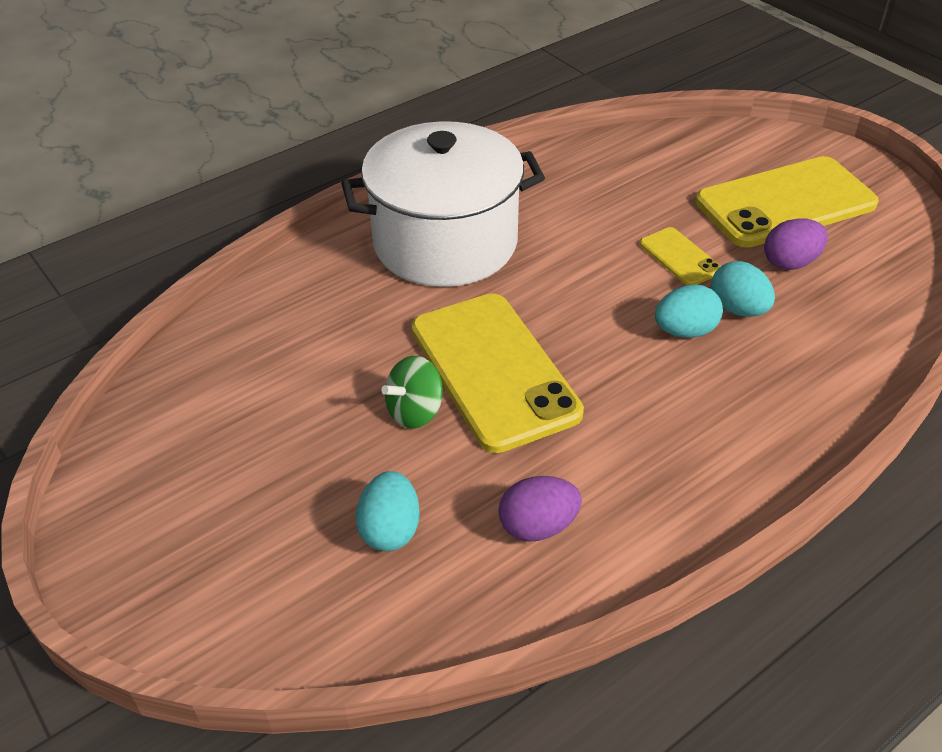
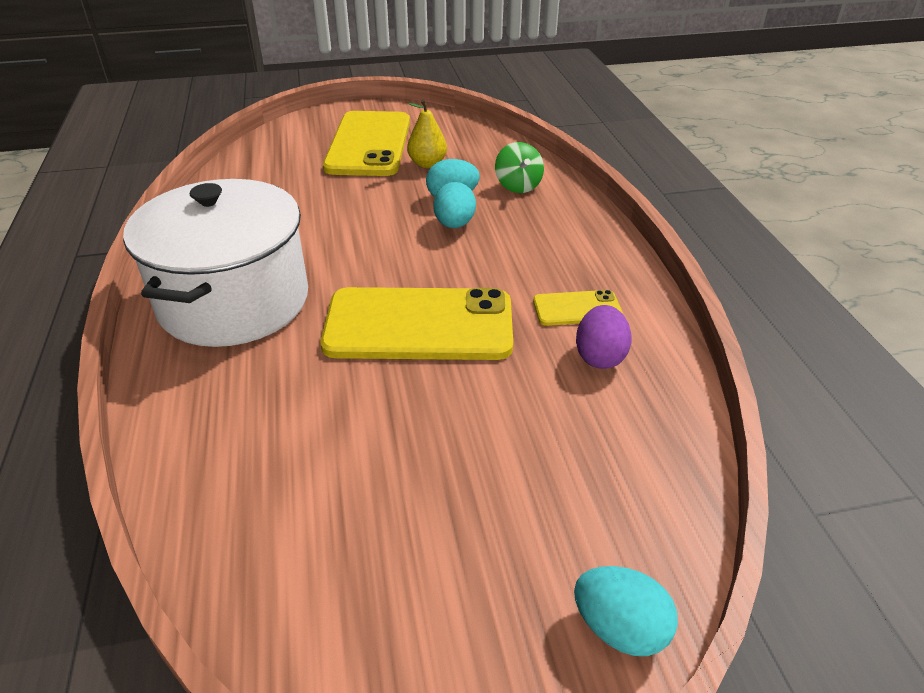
camera: 65 degrees left, 5 degrees down
turquoise egg [355,471,420,551] -> turquoise egg moved to [574,566,678,656]
green spinning top [381,356,443,429] -> green spinning top moved to [495,142,544,193]
yellow phone [640,227,721,285] -> yellow phone moved to [533,290,623,326]
purple egg [764,218,828,270] -> yellow pear [407,99,447,168]

